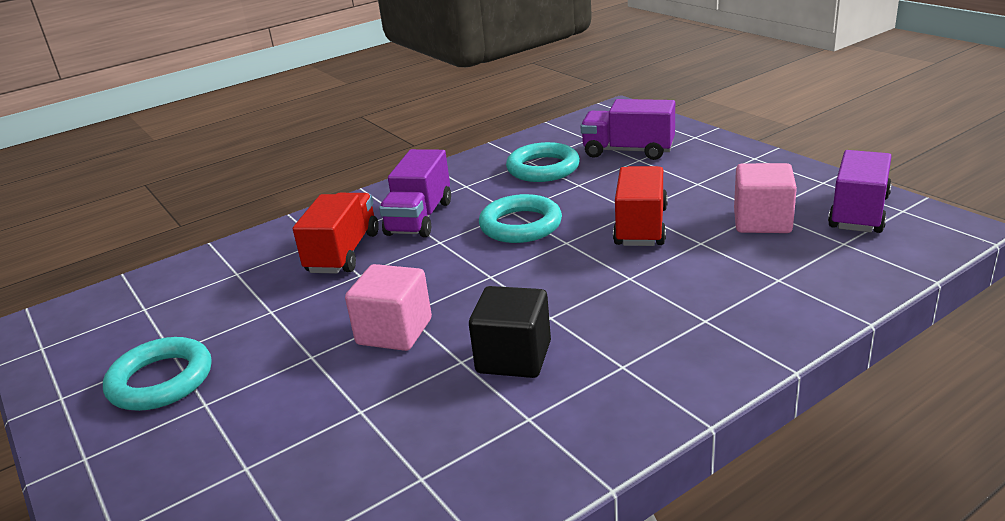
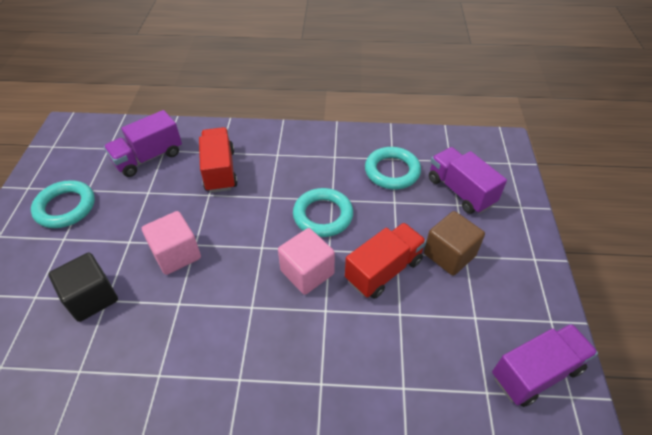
camera: 35 degrees right, 20 degrees up
red truck [293,193,379,274] -> red truck turned 60 degrees counterclockwise [199,127,238,193]
purple truck [379,149,451,237] -> purple truck moved to [104,110,182,177]
black cube [469,286,551,378] -> black cube moved to [48,253,118,322]
pink cube [734,163,797,233] -> pink cube moved to [278,228,335,295]
none -> brown cube [424,211,485,276]

